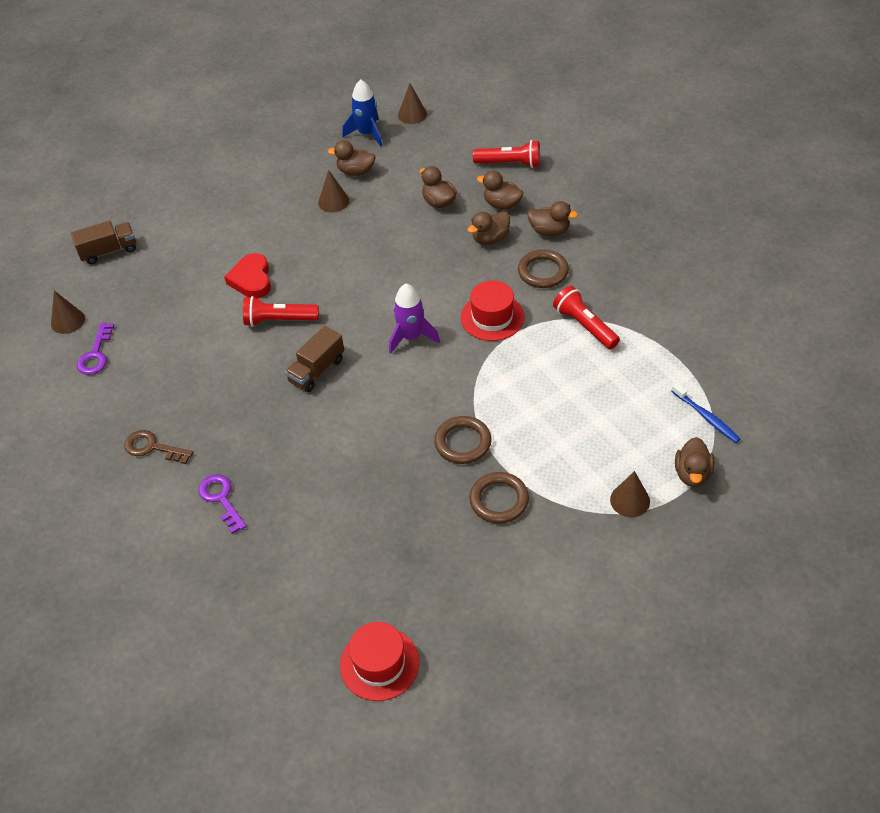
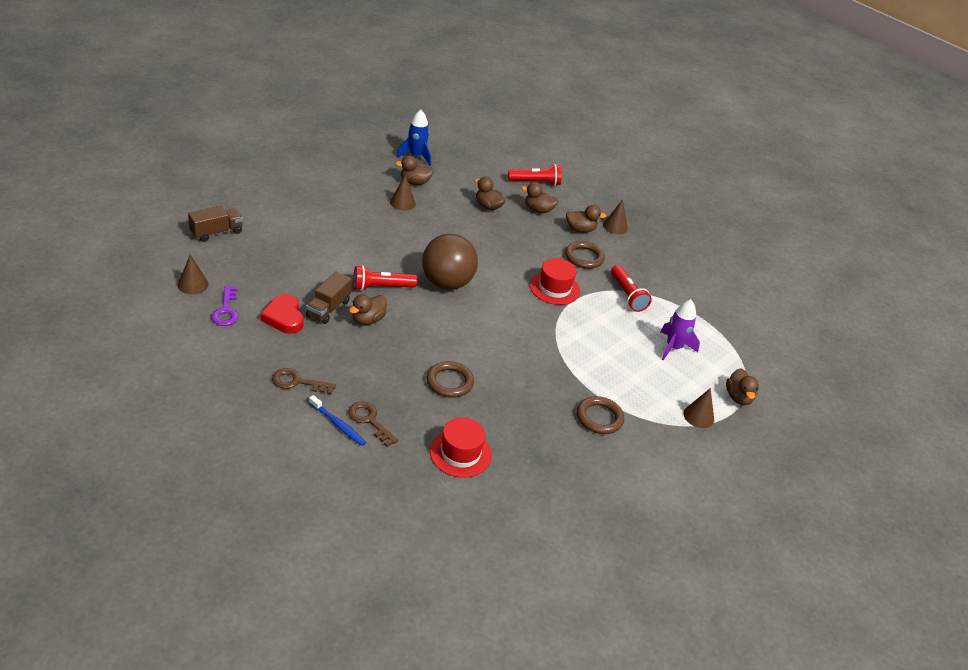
camera: 20 degrees left, 10 degrees down
purple key [198,474,247,534] -> brown key [348,401,398,447]
red heart [224,253,271,298] -> red heart moved to [260,294,304,333]
brown truck [285,326,344,392] -> brown truck moved to [306,272,352,324]
red hat [340,622,419,701] -> red hat moved to [430,417,492,478]
purple rocket [389,284,440,354] -> purple rocket moved to [661,299,700,360]
brown cone [398,83,427,124] -> brown cone moved to [603,200,628,234]
brown ring [434,416,492,464] -> brown ring moved to [426,361,474,398]
brown duck [468,211,510,245] -> brown duck moved to [349,294,387,325]
red flashlight [553,286,620,349] -> red flashlight turned 150 degrees counterclockwise [611,265,652,312]
blue toothbrush [672,383,740,443] -> blue toothbrush moved to [309,395,366,446]
none -> brown ball [422,234,478,290]

